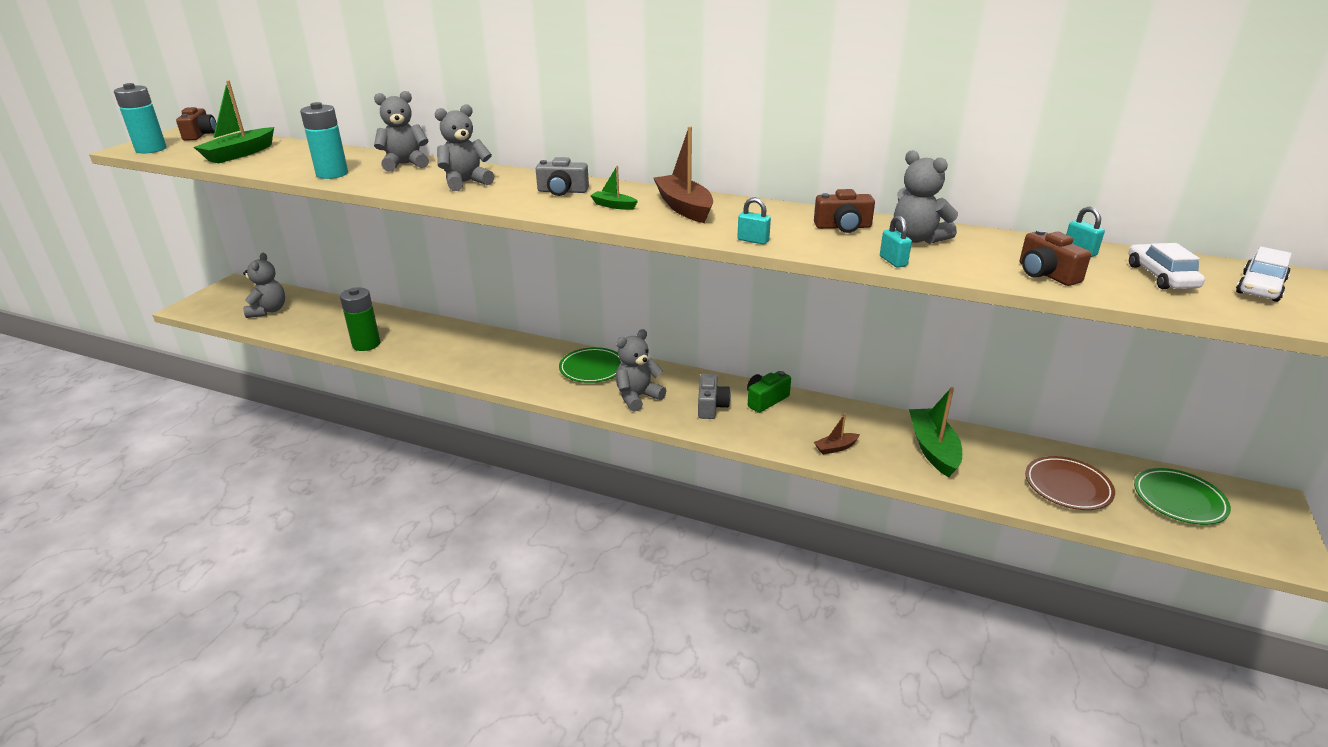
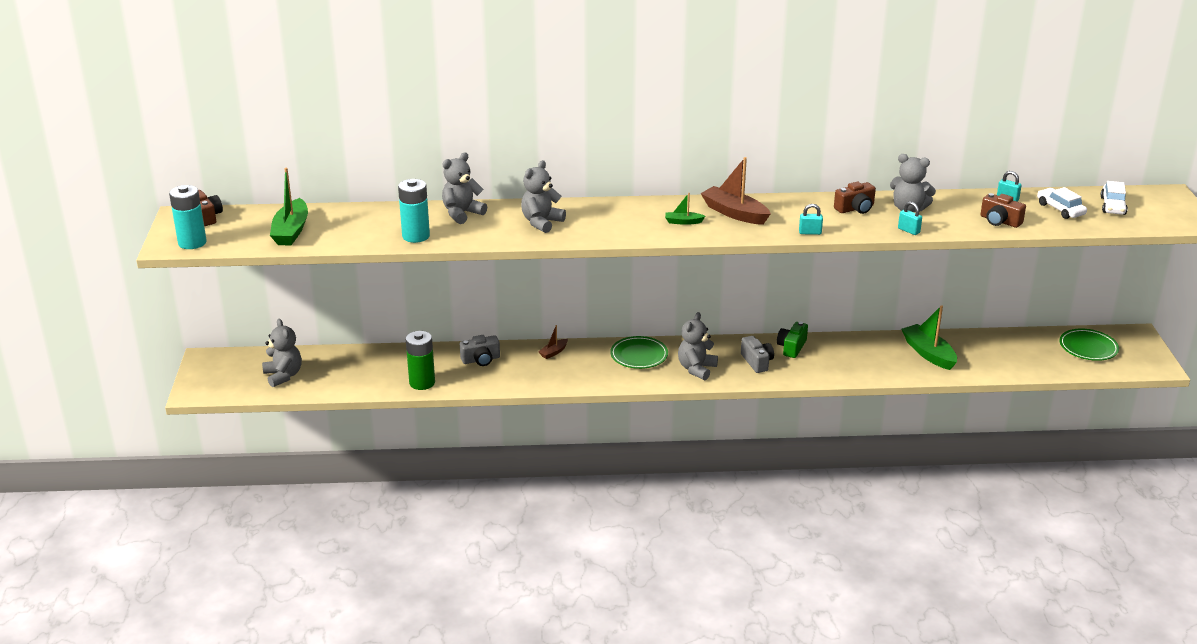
camera: 25 degrees left, 0 degrees up
grey camera [536,157,589,196] -> grey camera moved to [460,335,500,366]
brown boat [814,413,860,455] -> brown boat moved to [538,325,568,359]
brown plate [1025,456,1115,510] -> none

